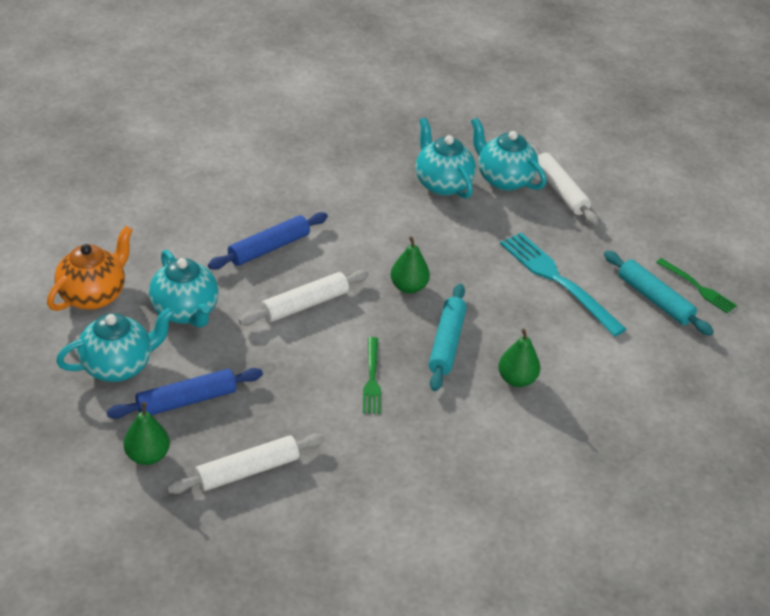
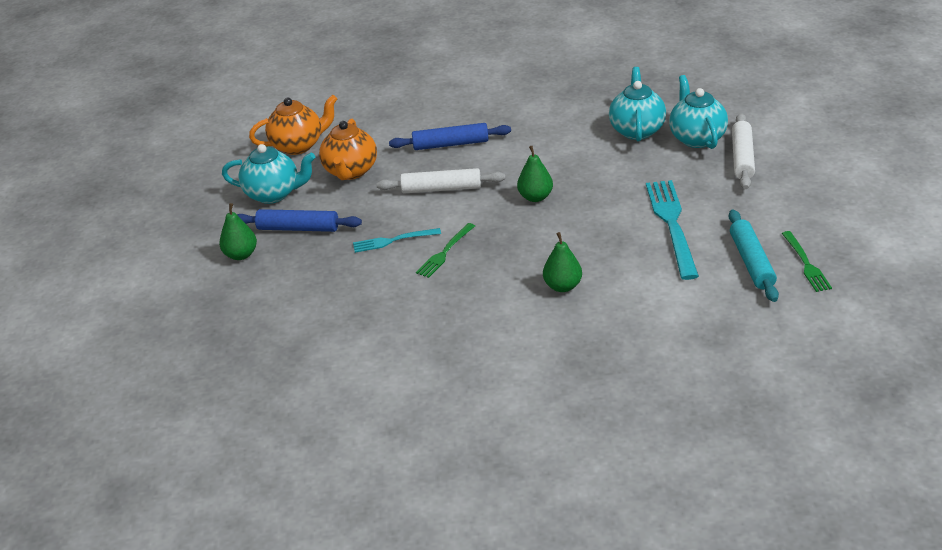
camera: 40 degrees right, 5 degrees down
turquoise teapot [149,250,219,328] -> orange teapot [319,119,377,180]
white rolling pin [167,433,325,494] -> none
turquoise rolling pin [429,284,467,391] -> none
none -> turquoise fork [353,228,441,253]

